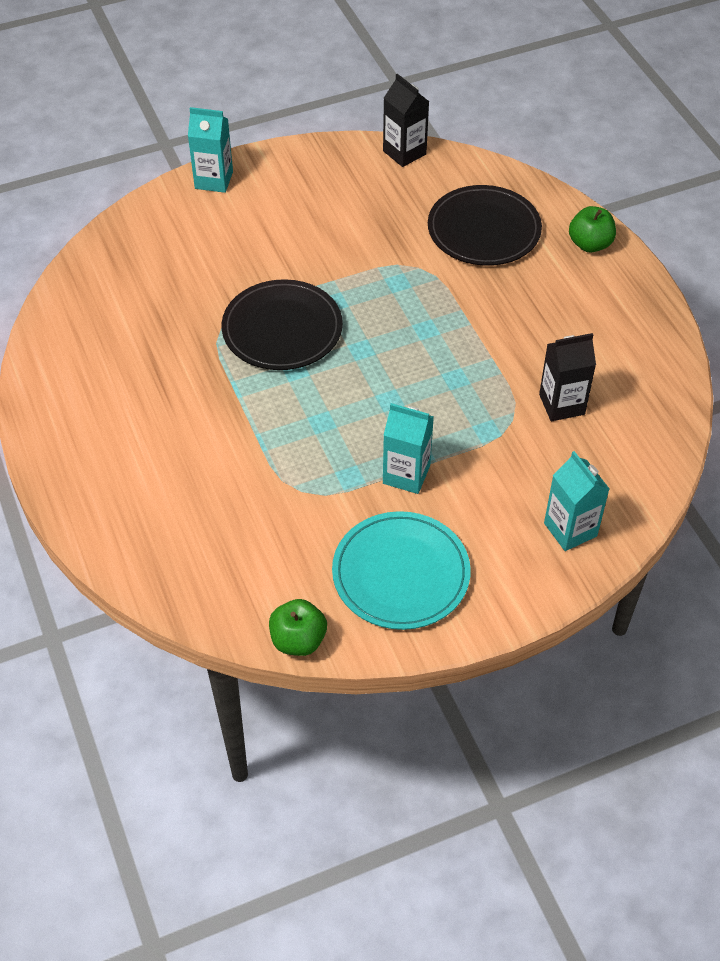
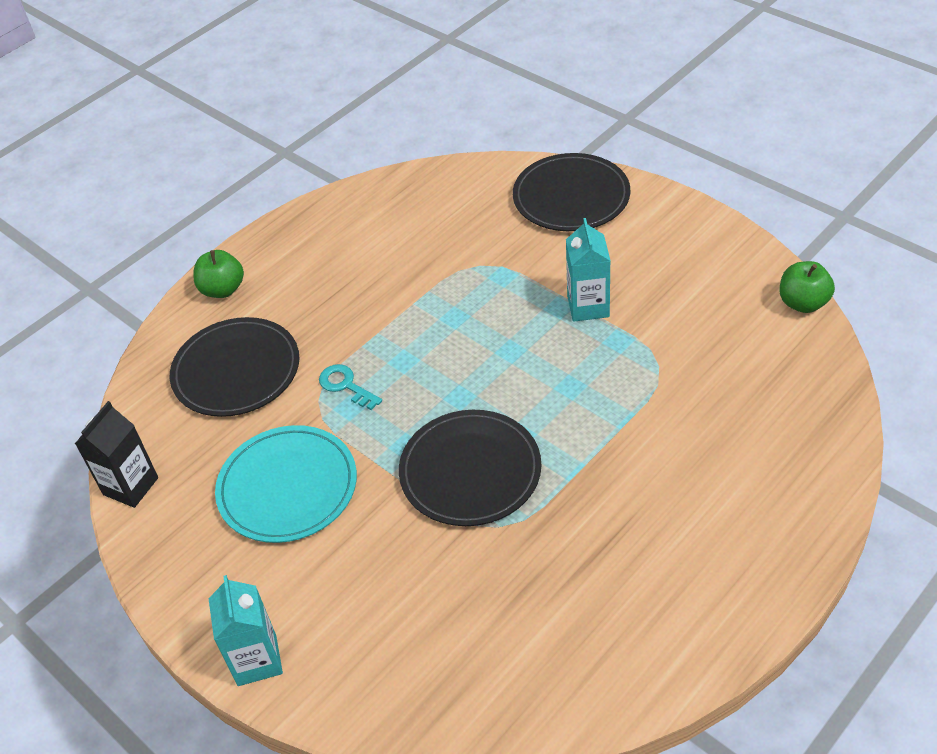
camera: 110 degrees left, 5 degrees down
turquoise plate [332,511,471,630] -> turquoise plate moved to [215,425,357,543]
black carton [539,333,596,421] -> none
turquoise carton [544,451,609,551] -> black plate [513,153,631,231]
none -> turquoise key [319,364,382,410]

